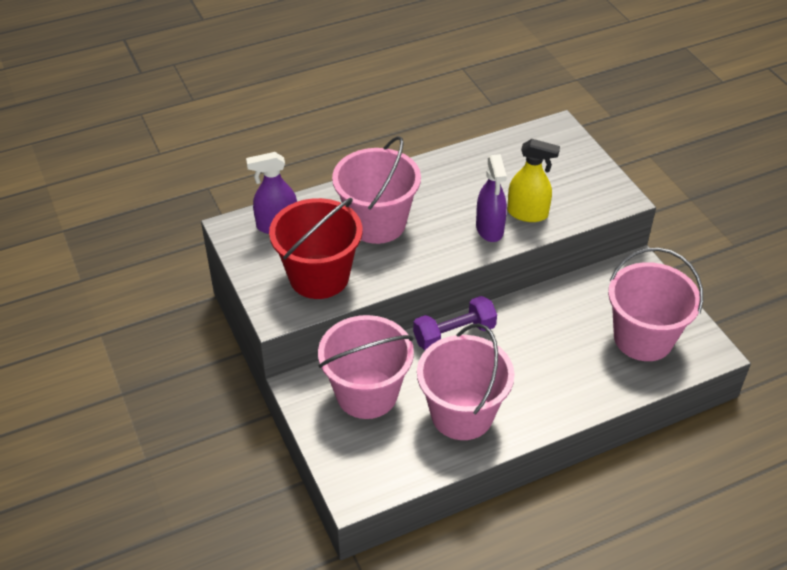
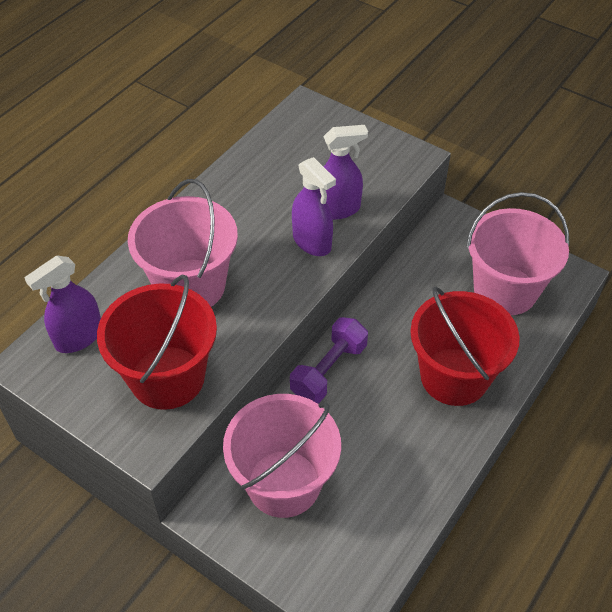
camera: 30 degrees left, 5 degrees up
pink bucket [417,323,515,440] -> none
yellow spray bottle [507,139,560,222] -> purple spray bottle [323,125,368,220]
none -> red bucket [410,286,520,406]

